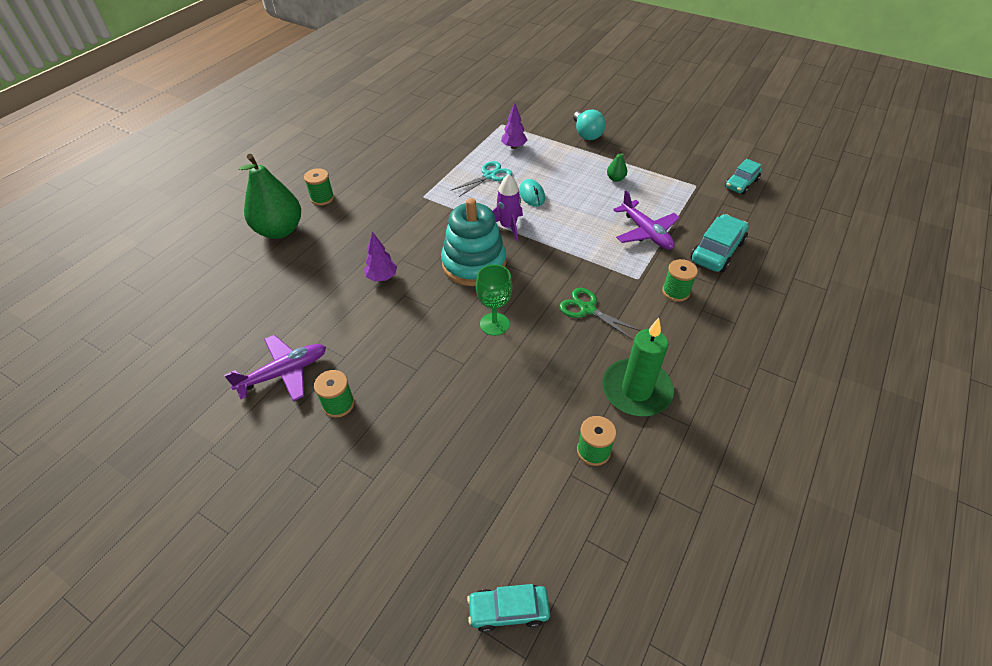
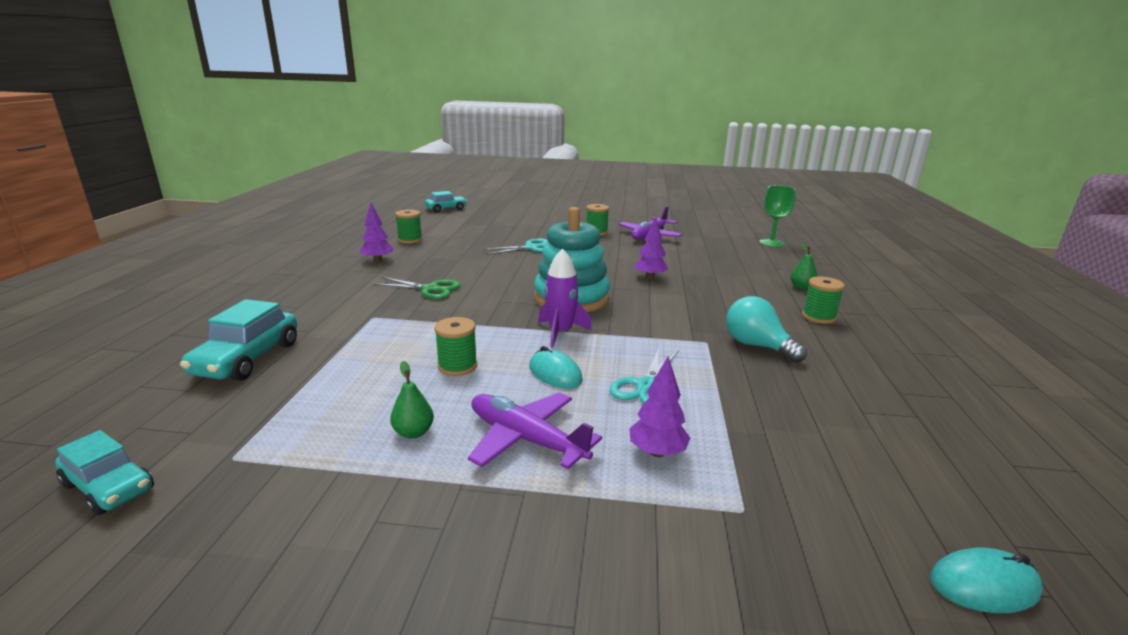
camera: 155 degrees right, 25 degrees down
green pear [239,154,301,239] -> green pear [791,243,817,290], size x0.41
green goblet [476,264,512,336] -> green goblet moved to [759,185,796,247]
turquoise light bulb [573,110,606,140] -> turquoise light bulb moved to [726,296,807,363]
green candle [602,318,674,416] -> purple tree [360,203,393,262]
purple plane [613,191,680,250] -> purple plane moved to [468,392,602,469]
green spool [662,259,698,302] -> green spool moved to [434,317,477,376]
turquoise car [725,159,762,195] -> turquoise car turned 105 degrees clockwise [55,430,154,515]
none -> turquoise scissors [482,239,548,255]
none -> turquoise mouse [930,548,1043,613]

